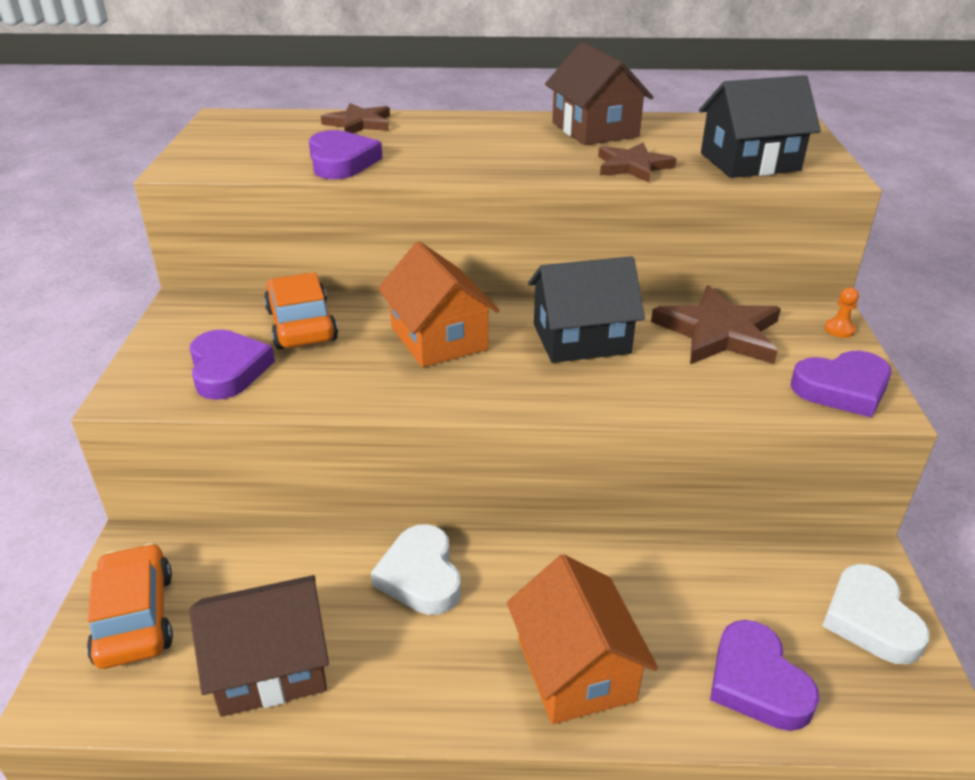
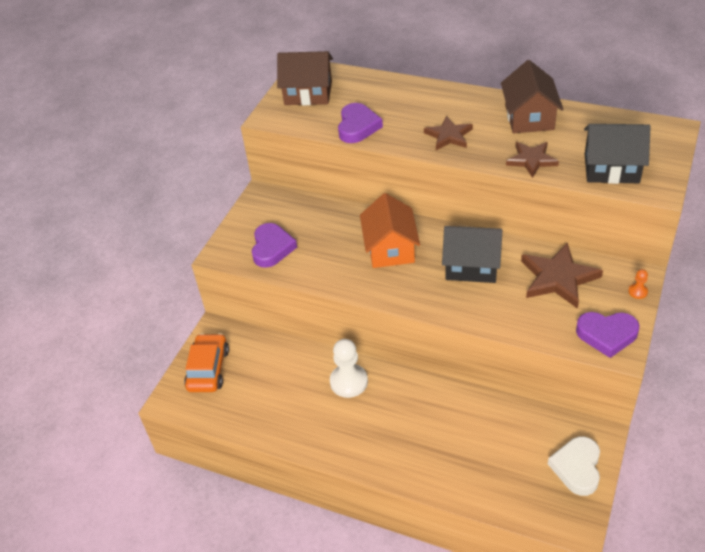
camera: 25 degrees right, 10 degrees up
brown house [189,575,329,717] -> brown house moved to [277,51,333,105]
orange car [264,272,338,349] -> none
brown star [321,103,390,133] -> brown star moved to [424,116,473,150]
white heart [371,524,461,615] -> white pawn [330,339,368,398]
orange house [507,554,658,724] -> none
purple heart [710,620,819,731] -> none

